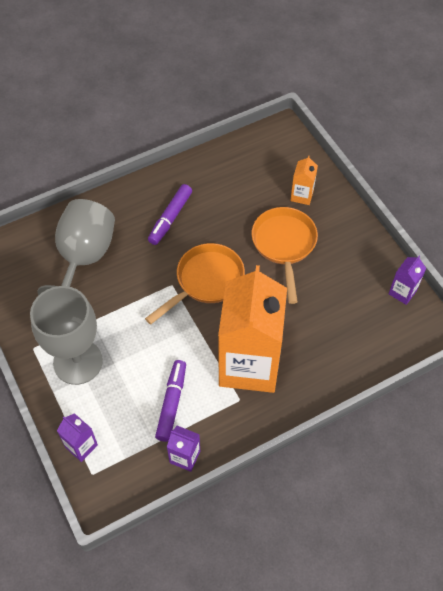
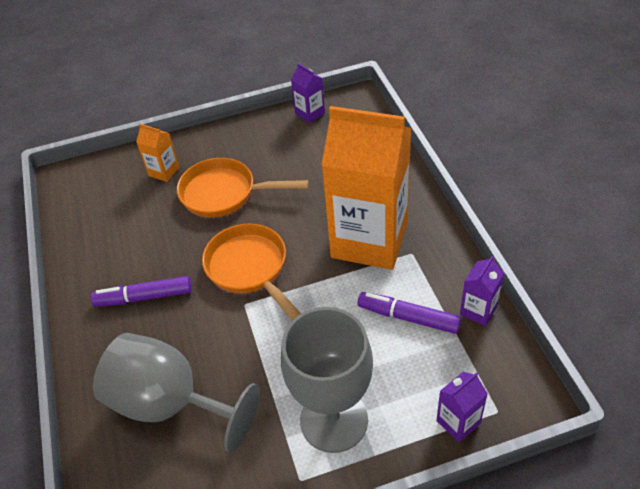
camera: 75 degrees left, 10 degrees down
purple marker [148,184,192,245] -> purple marker turned 135 degrees clockwise [91,276,192,307]

